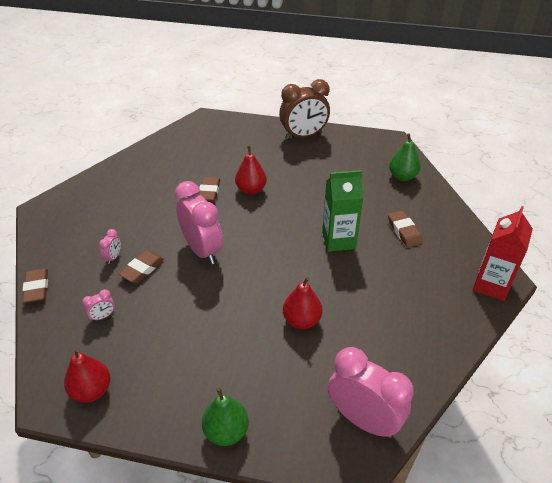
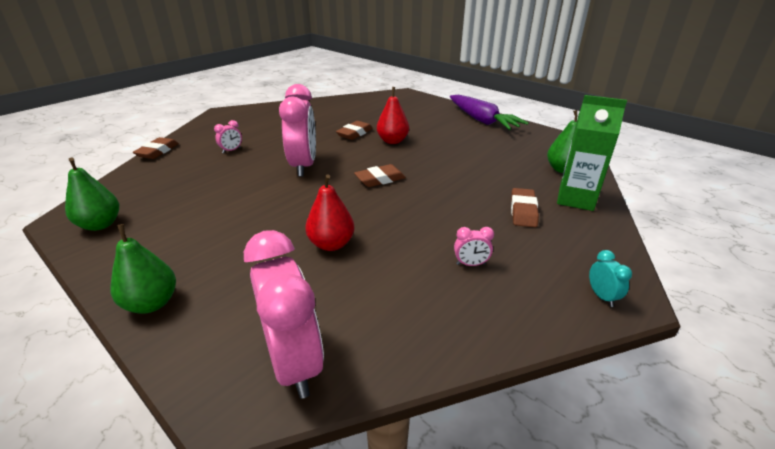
camera: 30 degrees right, 10 degrees down
red pear [64,348,110,403] -> green pear [65,157,119,231]
pink clock [82,289,115,321] -> pink clock moved to [454,227,494,266]
brown eraser [118,250,164,283] -> brown eraser moved to [354,164,406,187]
brown clock [279,79,330,140] -> purple carrot [450,95,529,130]
green carton [322,170,364,252] -> green carton moved to [557,95,627,211]
red carton [473,206,533,301] -> turquoise clock [589,250,632,307]

